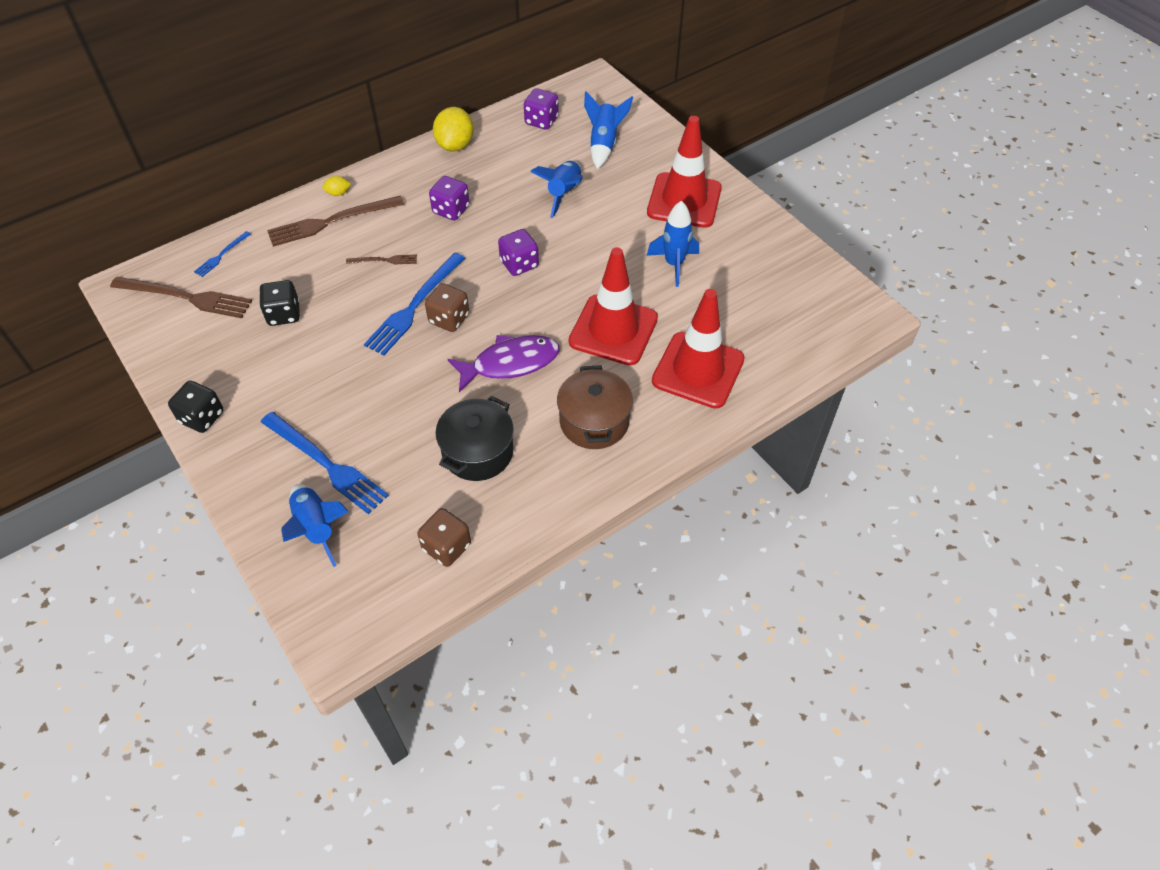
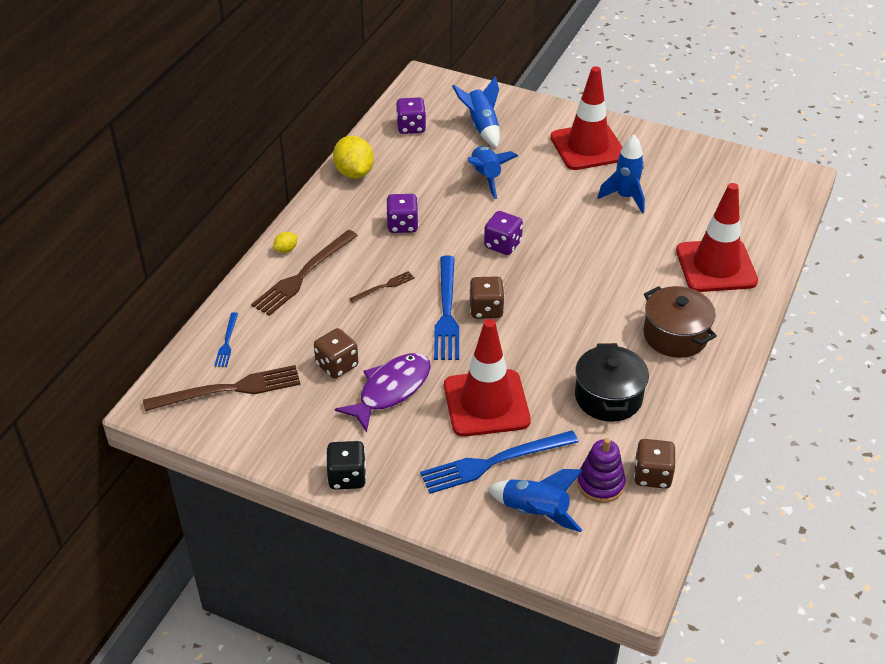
camera: 30 degrees left, 10 degrees down
black dice [259,280,300,326] -> brown dice [314,328,358,379]
blue fork [261,412,389,515] -> blue fork turned 150 degrees clockwise [420,430,578,494]
purple fish [448,335,560,392] -> purple fish moved to [335,353,431,432]
red traffic cone [569,247,658,365] -> red traffic cone moved to [444,319,531,437]
none -> purple stacking toy [577,438,626,503]

